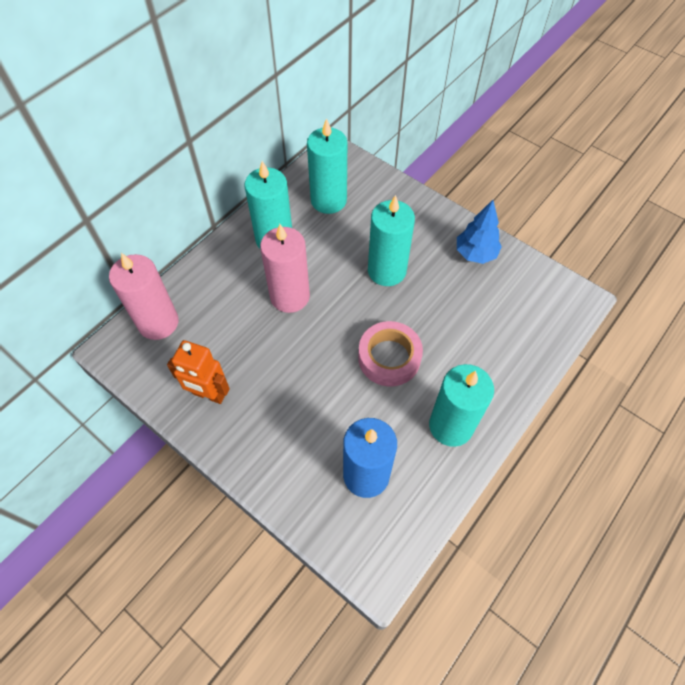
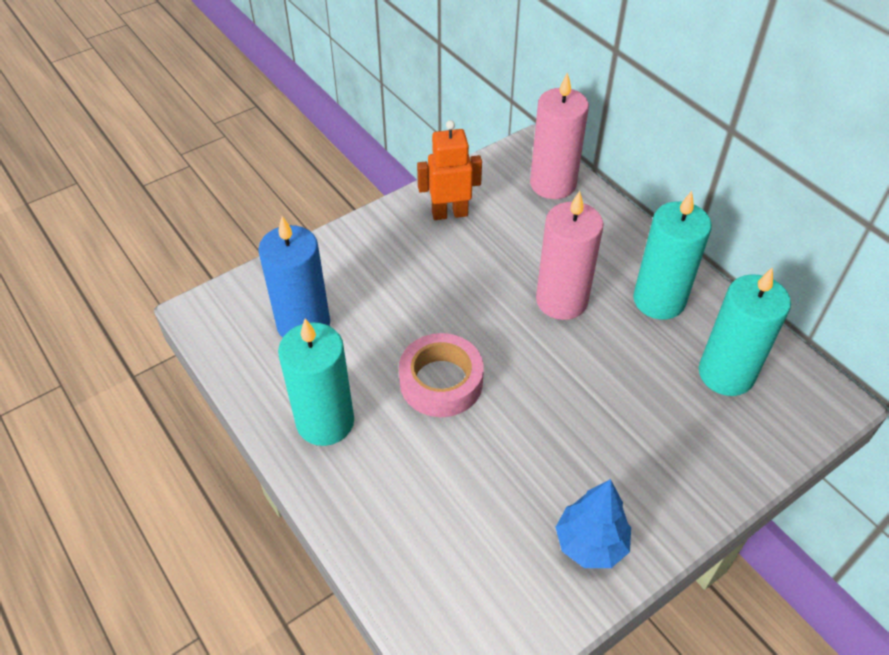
camera: 105 degrees right, 10 degrees down
orange robot [167,340,230,404] -> orange robot turned 45 degrees clockwise [417,120,482,220]
turquoise candle [368,195,415,286] -> none

